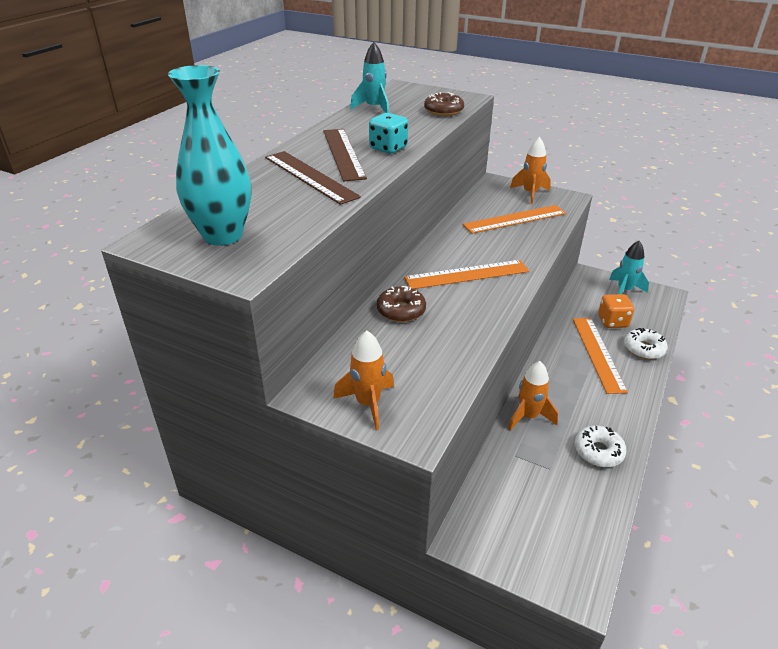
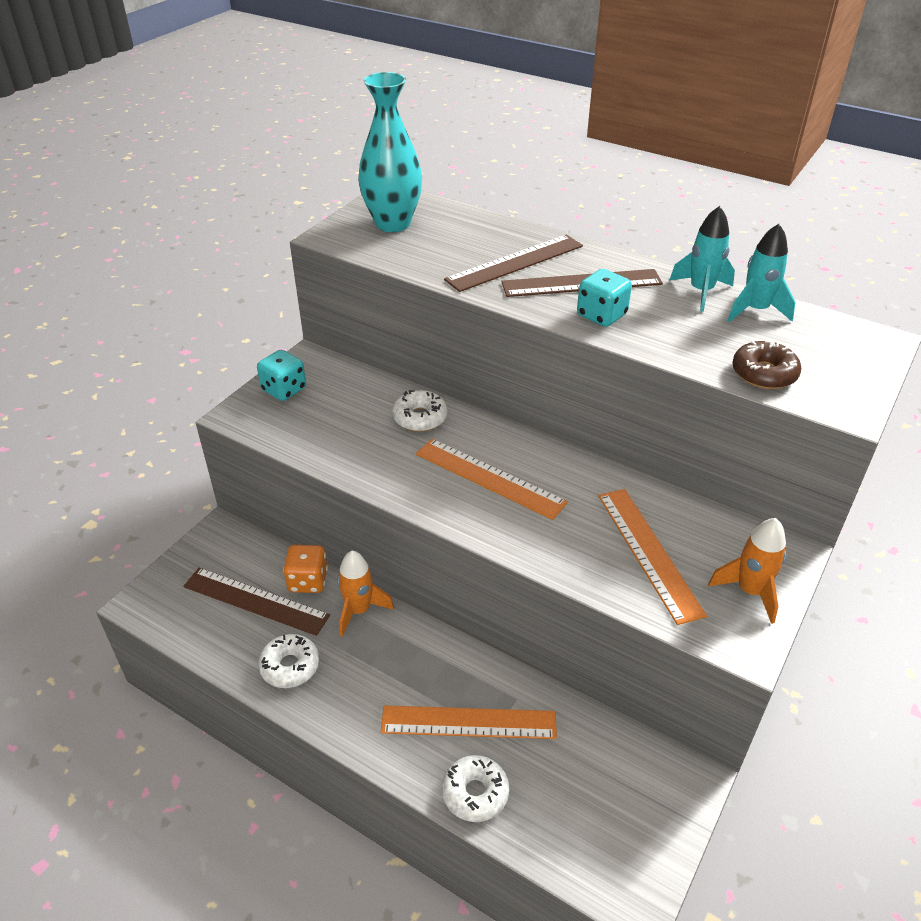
camera: 95 degrees right, 5 degrees up
orange rocket [333,330,394,430] -> turquoise dice [257,350,306,401]
brown donut [377,286,426,322] -> white donut [393,390,448,432]
orange ruler [404,260,529,289] -> orange ruler turned 45 degrees counterclockwise [416,439,568,520]
orange dice [598,294,634,328] -> orange dice moved to [283,545,328,593]
turquoise rocket [609,241,649,294] -> turquoise rocket moved to [670,206,735,312]
none -> brown ruler [183,568,330,636]

